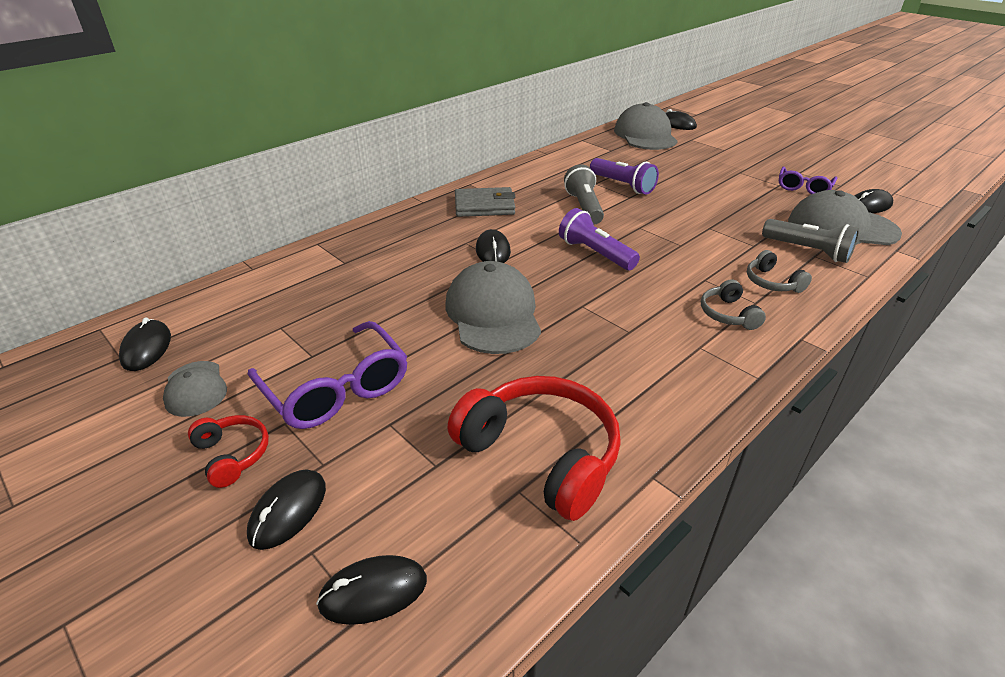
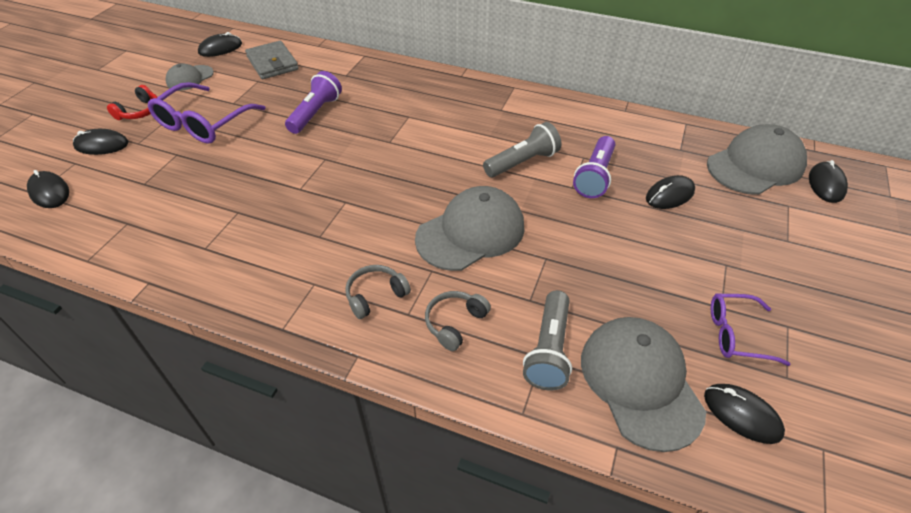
camera: 65 degrees right, 10 degrees up
grey cap [445,261,541,354] -> grey cap moved to [415,186,525,271]
red headphones [447,376,621,521] -> none
grey wallet [455,187,516,217] -> grey wallet moved to [245,41,299,79]
black mouse [476,229,511,263] -> black mouse moved to [646,175,695,209]
purple flashlight [559,208,640,270] -> purple flashlight moved to [285,71,342,134]

